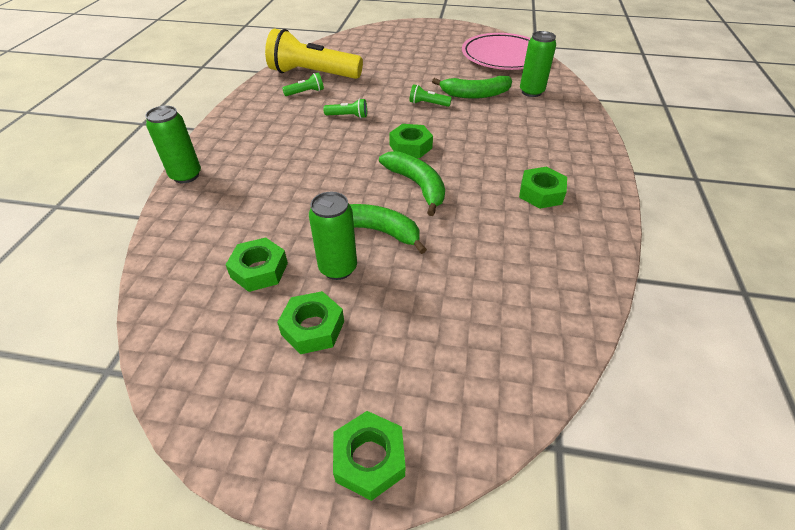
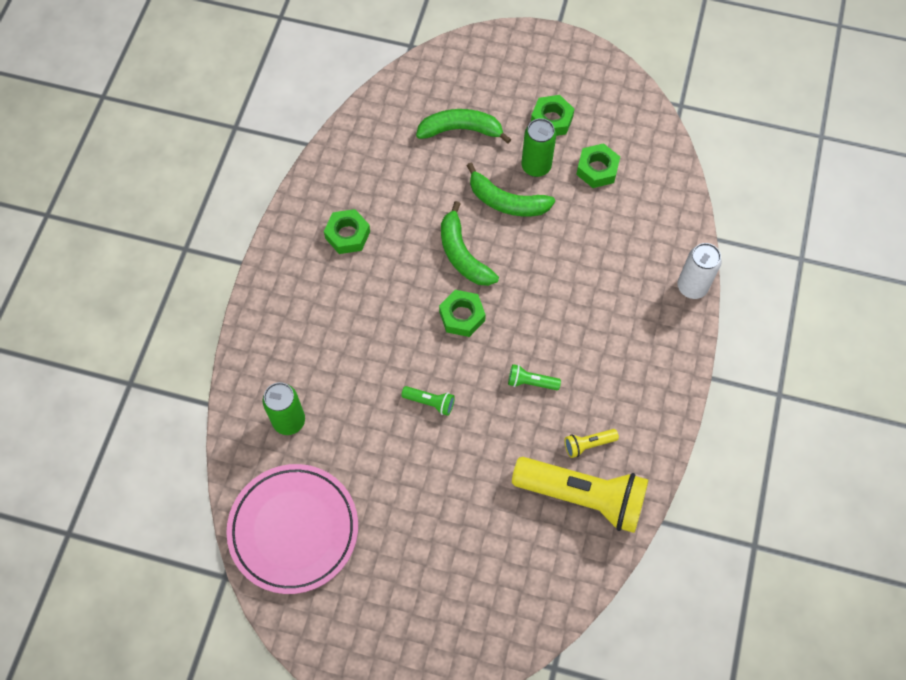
camera: 175 degrees left, 20 degrees up
green can [145,105,201,183] -> white can [677,243,722,299]
green flashlight [282,73,324,96] -> yellow flashlight [565,429,619,458]
green nut [333,411,405,501] -> none
green banana [432,76,512,99] -> green banana moved to [416,109,511,144]

